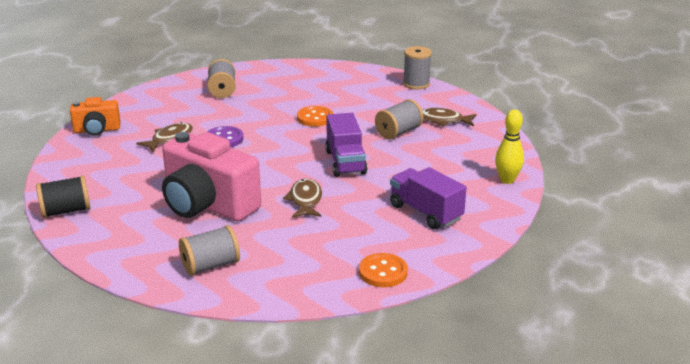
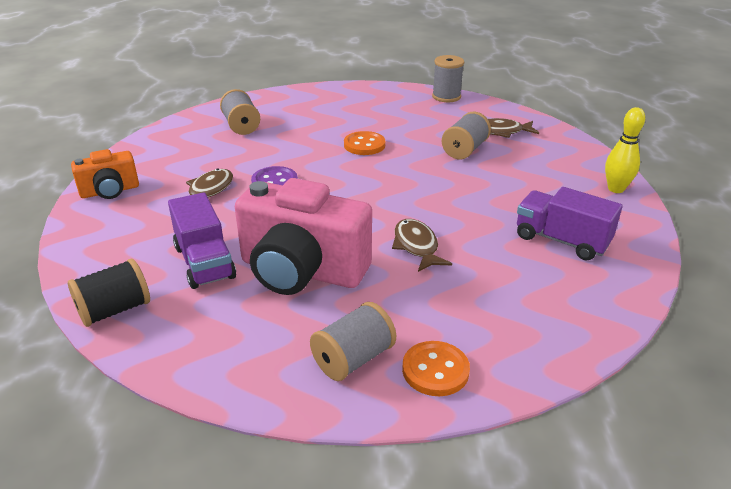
camera: 15 degrees left, 5 degrees up
purple truck [325,113,368,177] -> purple truck moved to [168,192,236,289]
orange button [359,253,408,287] -> orange button moved to [402,341,470,396]

